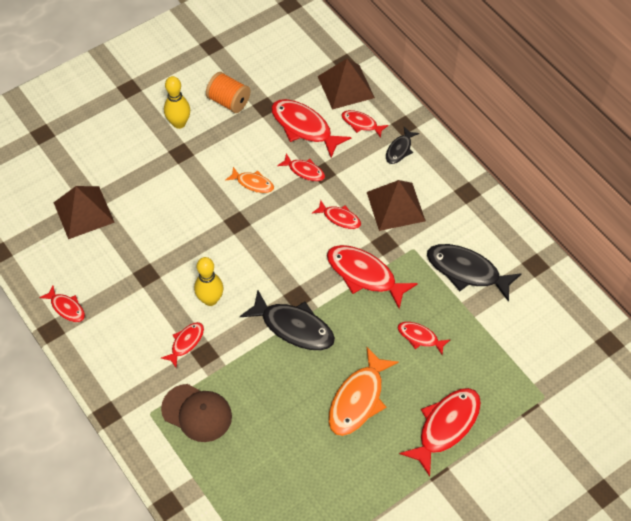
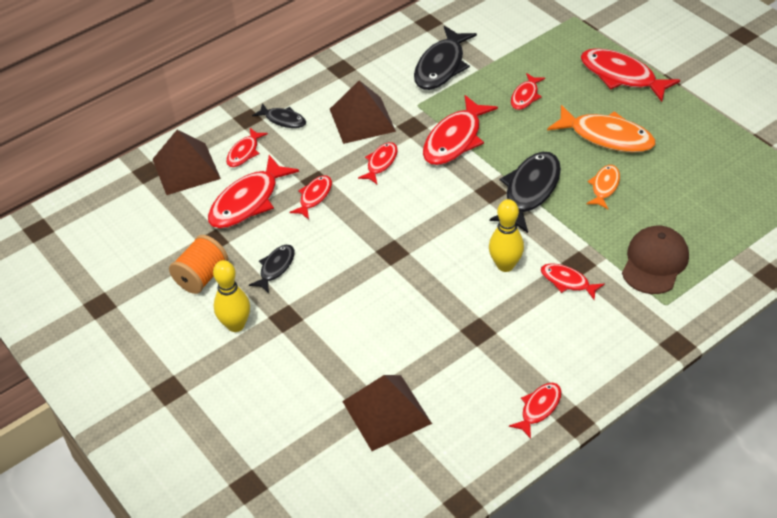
camera: 90 degrees left, 10 degrees down
orange fish [225,167,274,193] -> orange fish moved to [586,165,620,209]
none -> black fish [249,245,295,293]

